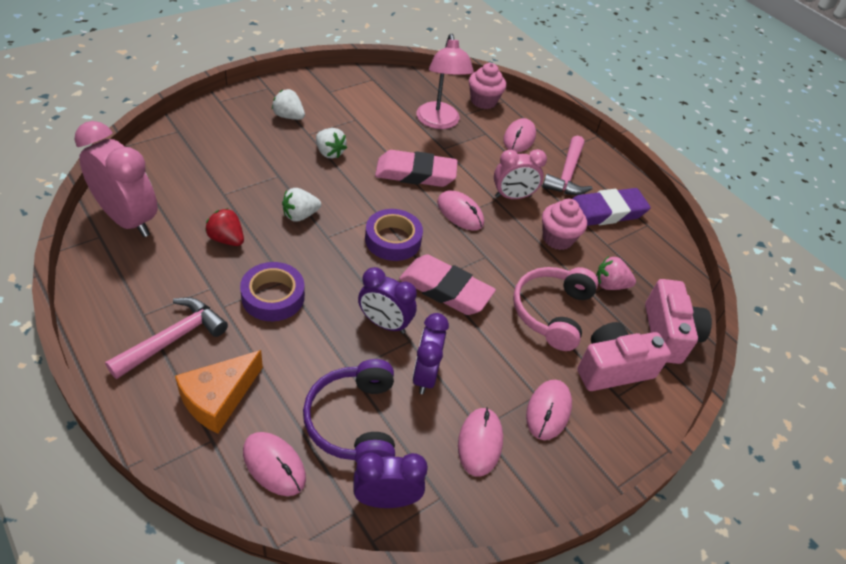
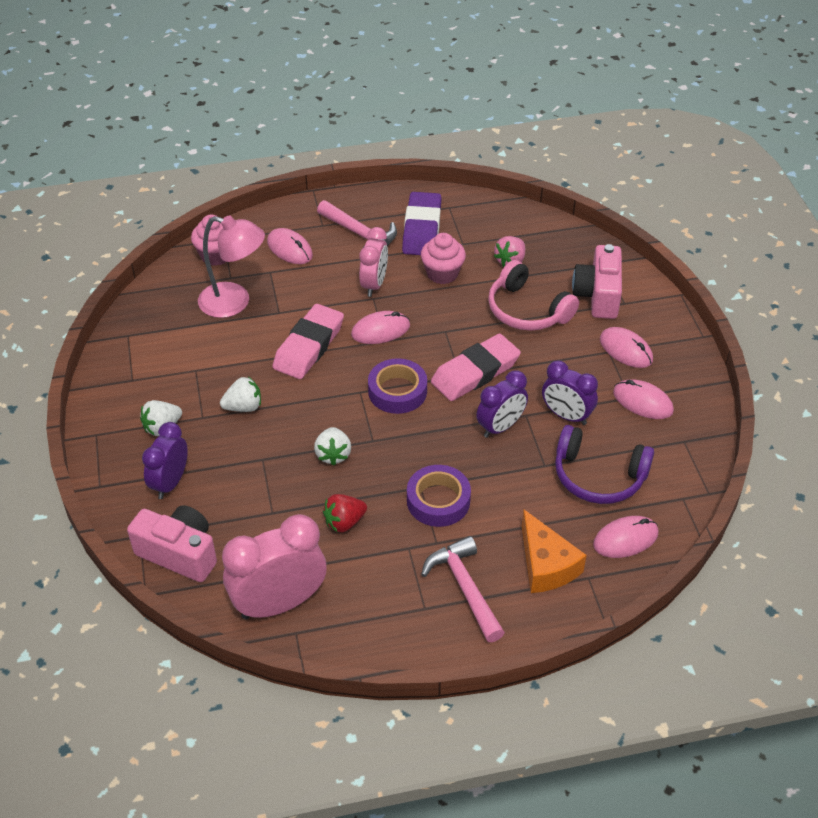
camera: 60 degrees left, 0 degrees up
purple clock [353,453,428,508] -> purple clock moved to [142,422,188,499]
pink camera [645,279,712,364] -> pink camera moved to [127,505,217,582]

